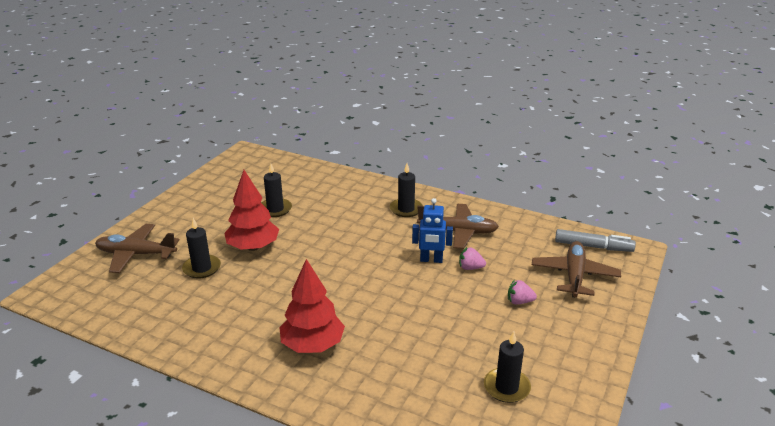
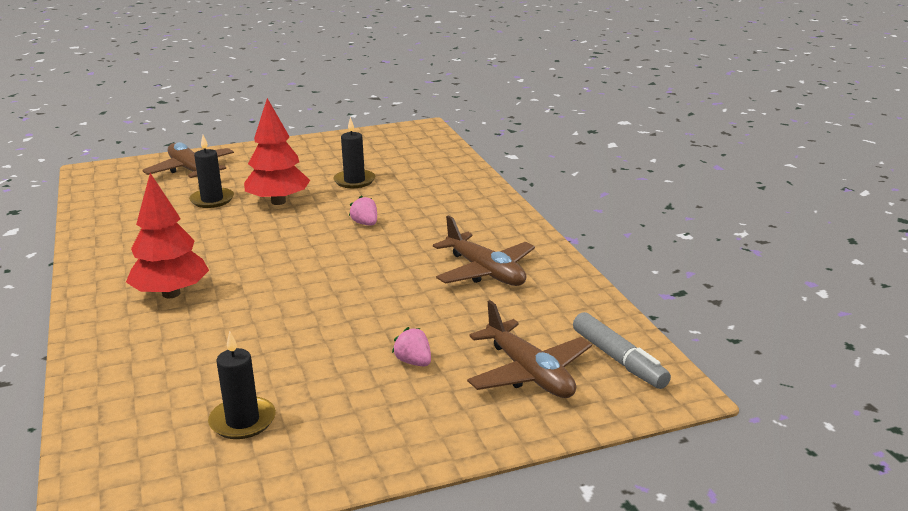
camera: 45 degrees right, 5 degrees down
black candle [390,164,423,217] -> none
blue robot [412,198,453,263] -> none
pink strawberry [459,247,486,270] -> pink strawberry moved to [349,195,377,226]
brown plane [532,241,621,298] -> brown plane turned 90 degrees clockwise [467,300,592,398]

